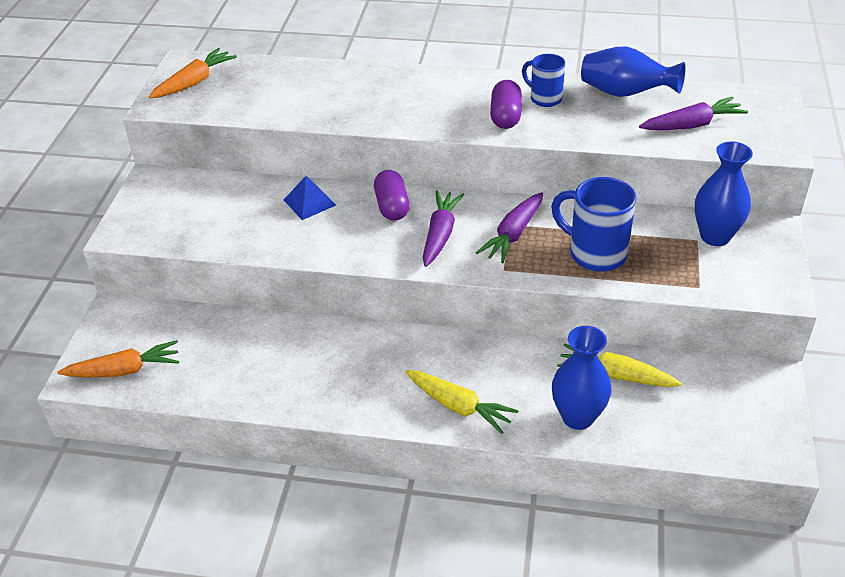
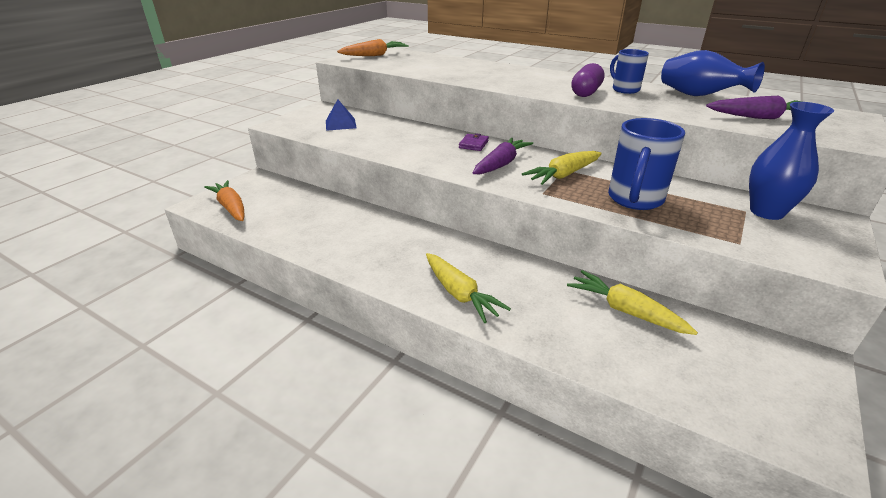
camera: 20 degrees right, 10 degrees down
orange carrot [58,340,179,378] -> orange carrot turned 135 degrees counterclockwise [204,180,245,221]
blue pyramid [284,176,336,220] -> blue pyramid moved to [326,99,357,131]
purple capsule [374,170,410,221] -> purple wallet [459,133,489,151]
purple carrot [476,192,543,263] -> yellow carrot [522,151,602,185]
blue mug [551,177,636,272] -> blue mug turned 120 degrees counterclockwise [608,118,685,210]
blue vase [552,326,612,430] -> none

